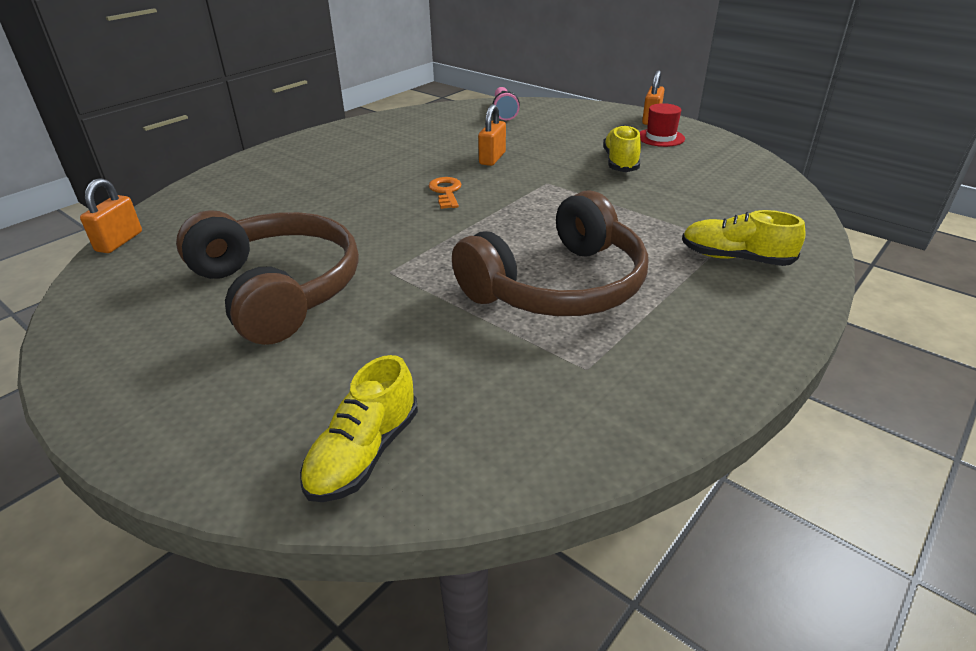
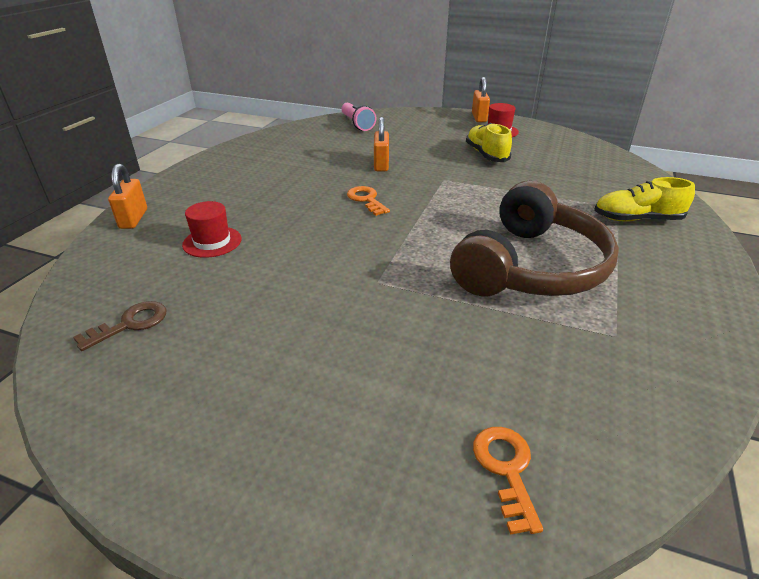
camera: 20 degrees left, 0 degrees up
orange padlock [80,178,142,253] -> orange padlock moved to [108,164,147,229]
brown headphones [176,210,359,345] -> none
yellow shoe [300,355,418,502] -> orange key [473,427,543,535]
none -> brown key [73,301,166,351]
none -> red hat [182,201,242,258]

